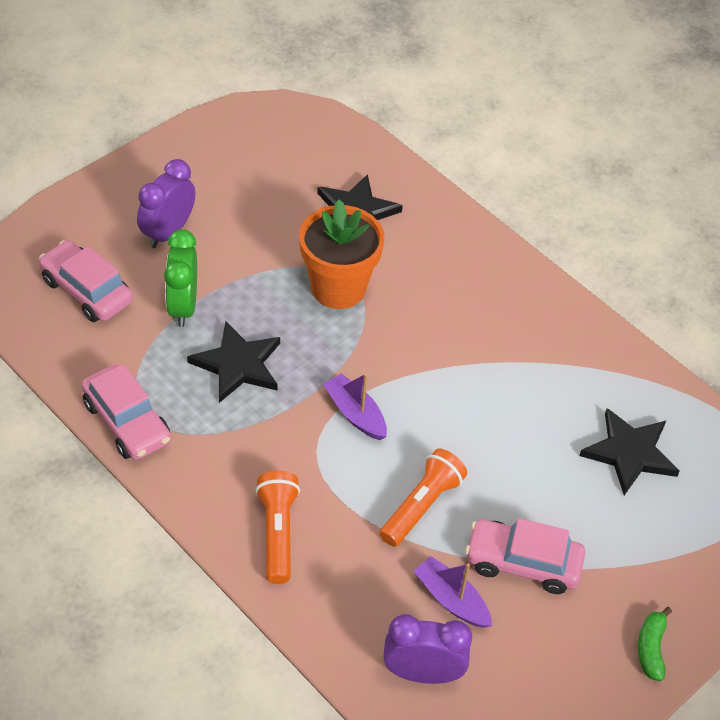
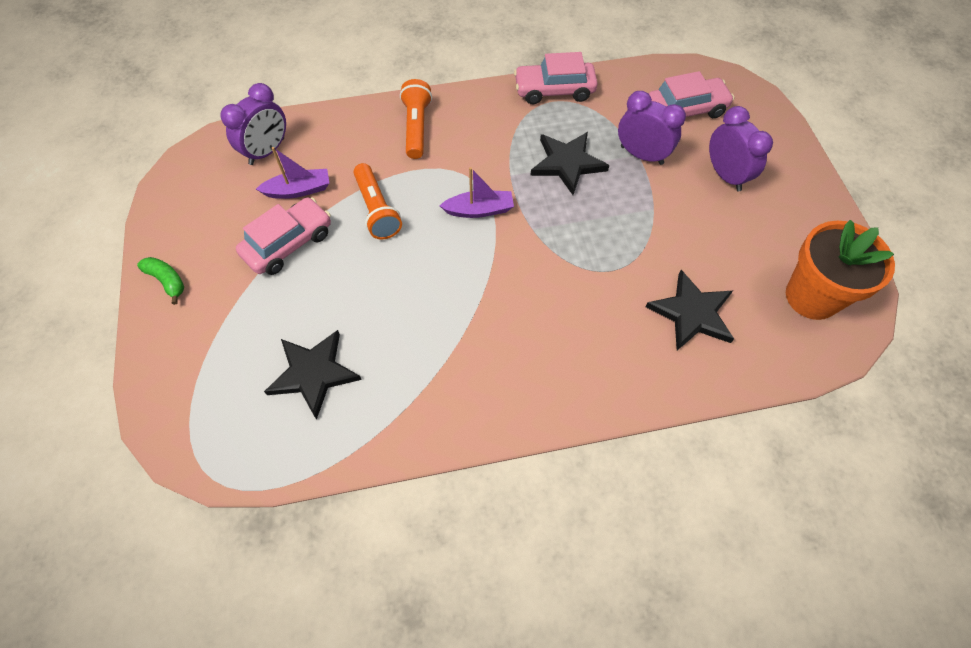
camera: 125 degrees right, 10 degrees up
green clock [164,229,197,327] -> purple clock [618,91,686,165]
orange flashlight [255,471,300,584] -> orange flashlight turned 120 degrees counterclockwise [400,79,432,159]
orange flower pot [299,199,384,309] -> orange flower pot moved to [786,220,895,320]

